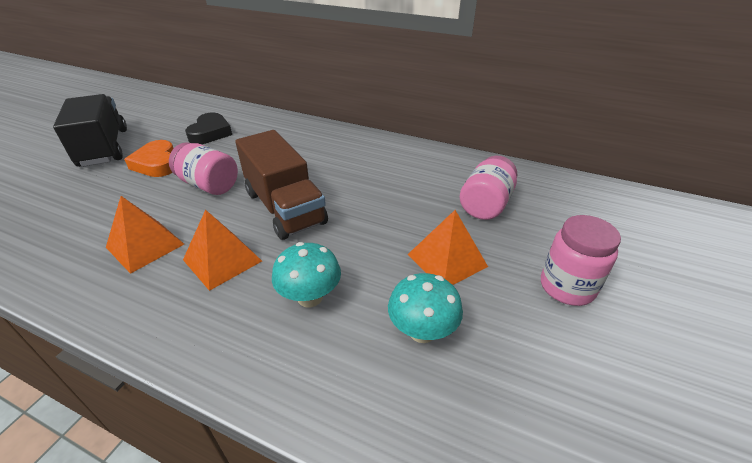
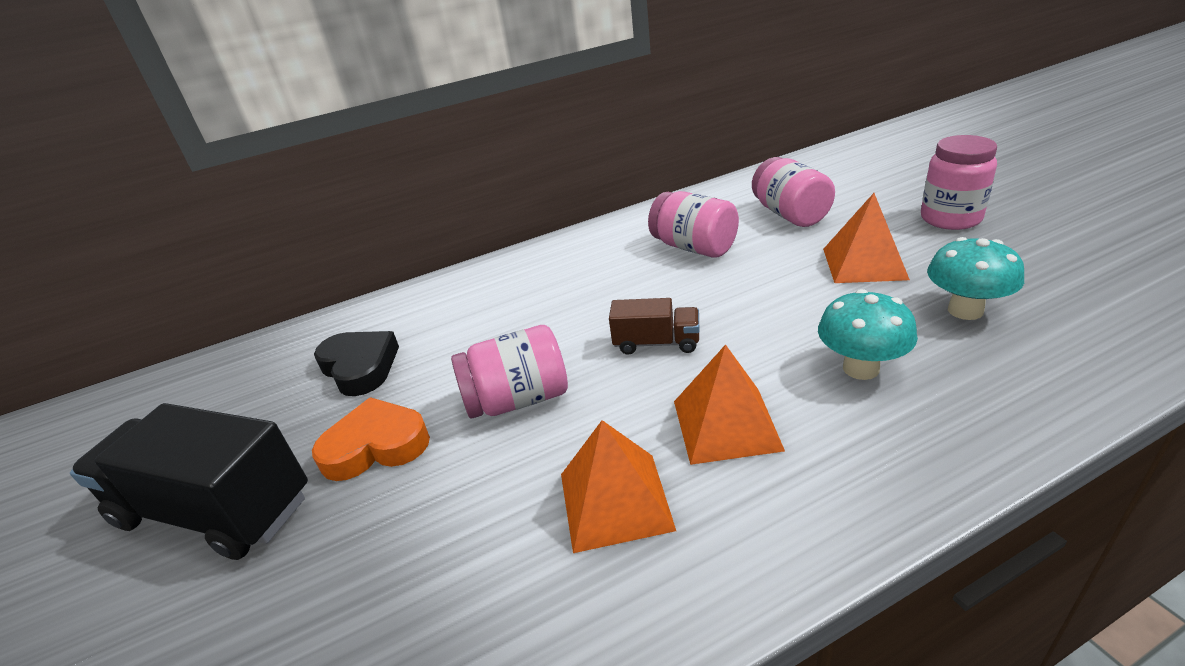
camera: 45 degrees left, 5 degrees down
orange heart [124,140,174,177] -> orange heart turned 150 degrees clockwise [312,397,430,481]
brown truck [235,130,328,240] -> brown truck [609,298,699,355], size x0.50
none -> pink jar [648,191,739,257]

